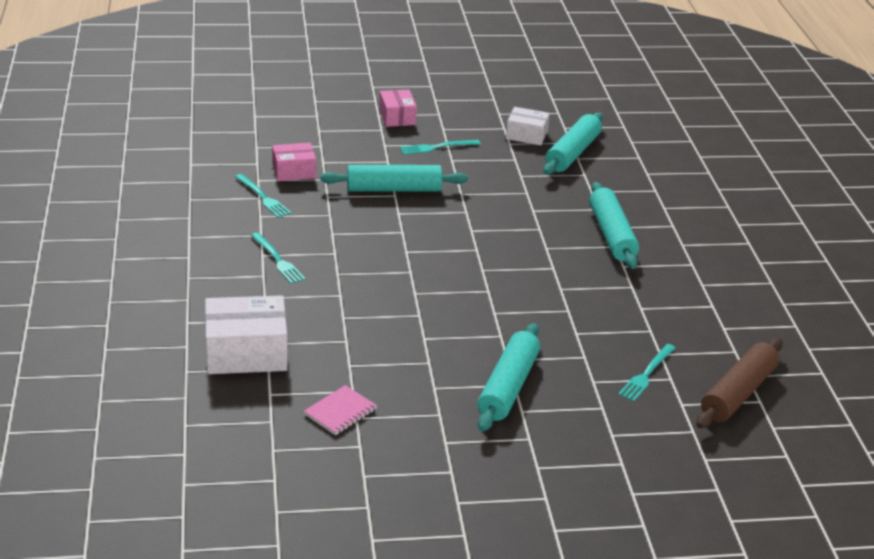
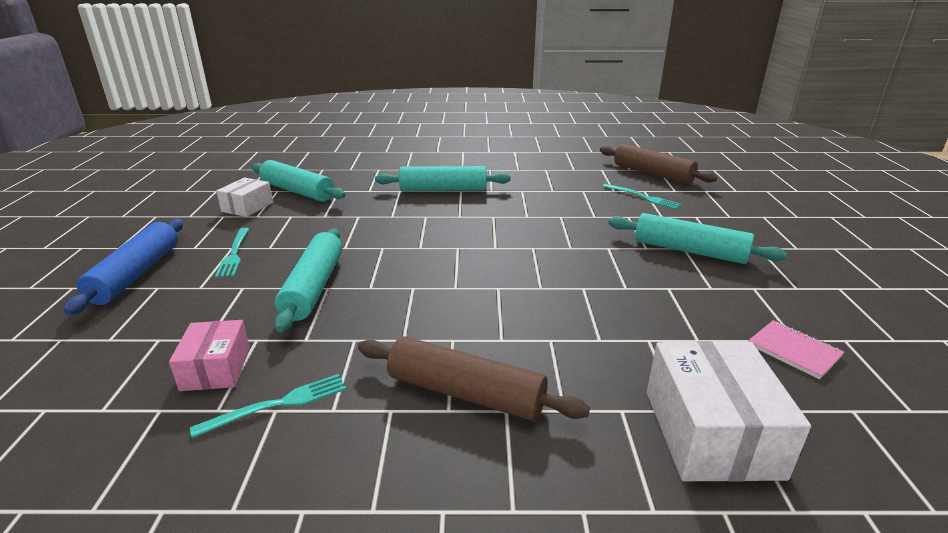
camera: 80 degrees left, 5 degrees down
turquoise fork [251,232,306,284] -> brown rolling pin [358,336,590,421]
pink box [379,90,417,127] -> blue rolling pin [64,219,183,315]

